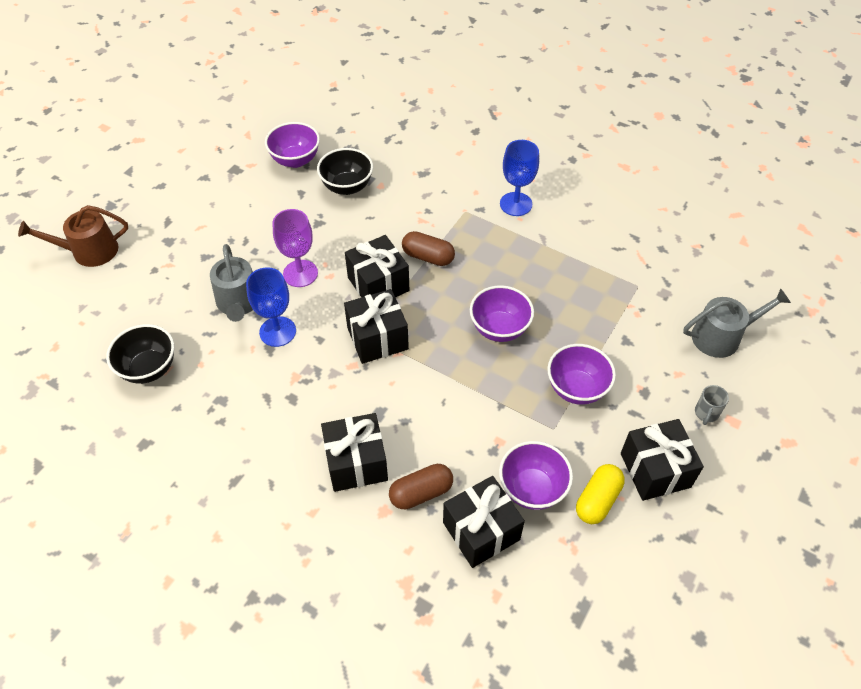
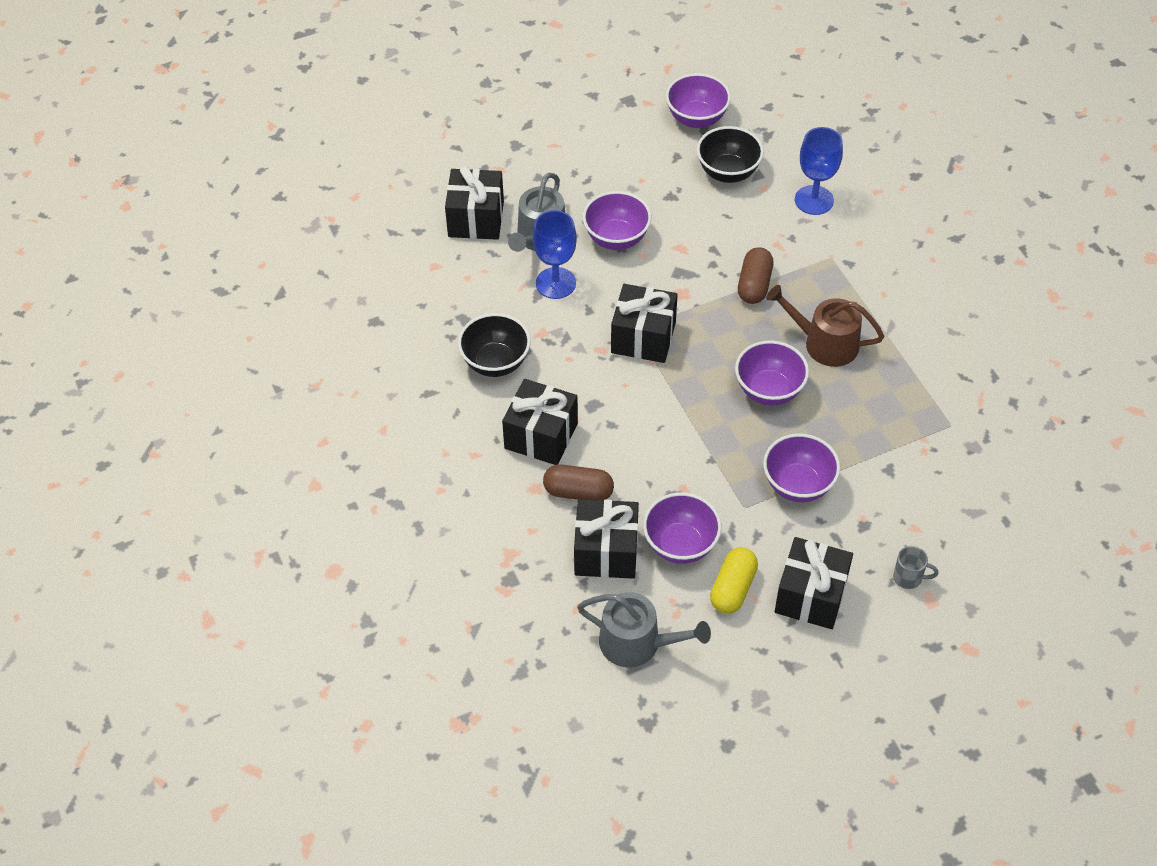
camera: 35 degrees right, 0 degrees up
brown watering can [18,205,128,267] -> brown watering can moved to [766,285,884,367]
black bowl [106,324,174,384] -> black bowl moved to [458,313,531,377]
purple goblet [272,209,318,287] -> purple bowl [583,191,651,250]
black gift [345,235,409,298] -> black gift moved to [445,166,504,240]
brown capsule [402,231,455,266] -> brown capsule turned 45 degrees clockwise [738,247,773,304]
blue goblet [500,140,539,216] -> blue goblet moved to [795,127,843,215]
yellow capsule [576,464,625,524] -> yellow capsule turned 45 degrees counterclockwise [710,547,758,614]
grey watering can [683,288,791,358] -> grey watering can moved to [577,592,711,667]
grey mug [695,385,729,425] -> grey mug turned 135 degrees counterclockwise [893,546,938,589]

